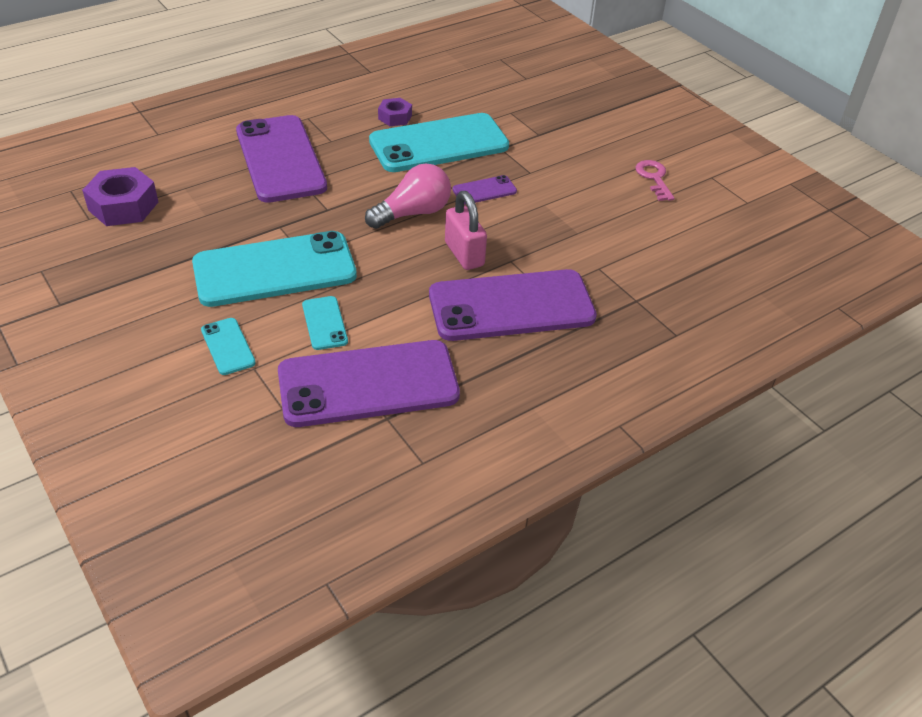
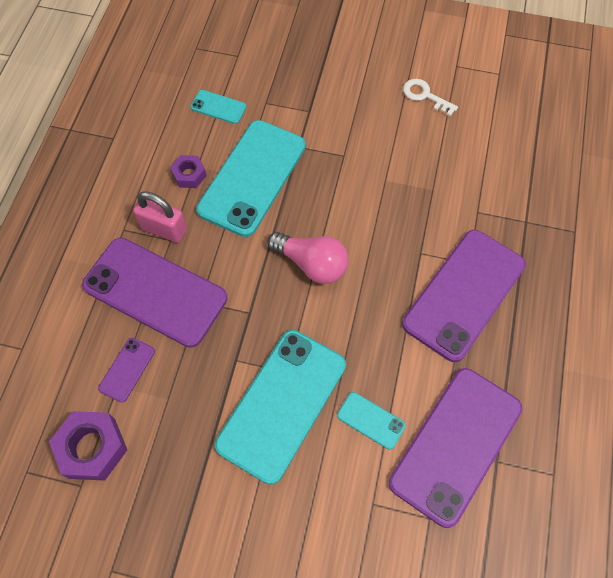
camera: 40 degrees left, 20 degrees up
turquoise phone [201,318,256,375] -> turquoise phone moved to [191,90,246,124]
pink light bulb [365,164,451,229] -> pink light bulb turned 105 degrees clockwise [267,232,349,284]
pink padlock [445,191,487,270] -> pink padlock moved to [133,191,187,243]
purple phone [453,175,517,205] -> purple phone moved to [98,338,155,403]
pink key [636,160,675,201] -> white key [403,79,458,116]

